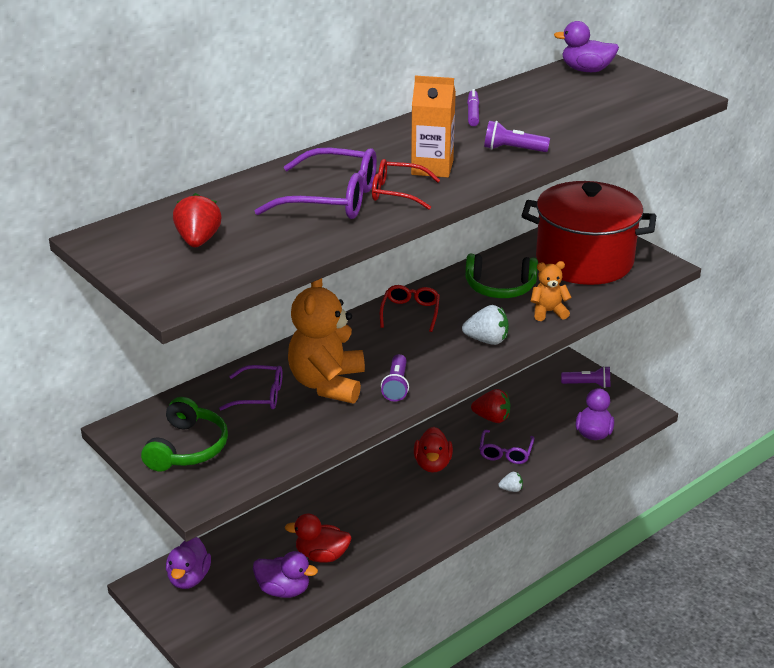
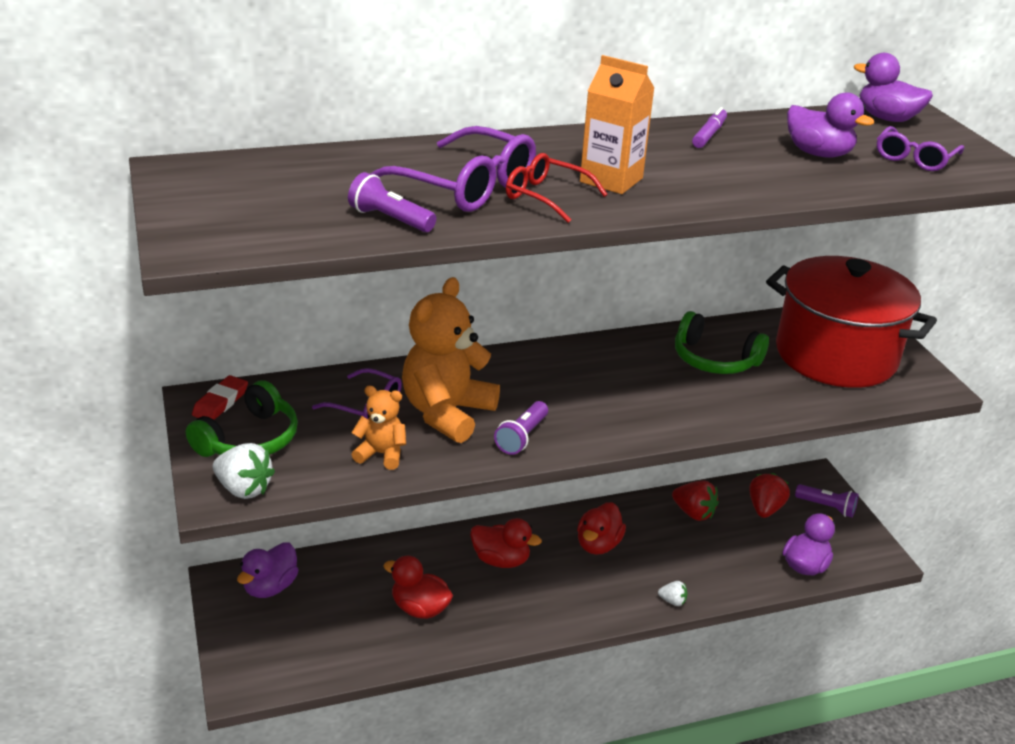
camera: 20 degrees right, 0 degrees up
red strawberry [173,193,222,247] -> red strawberry moved to [749,473,790,518]
purple duck [253,551,318,598] -> purple duck moved to [787,92,874,158]
red glasses [380,285,440,332] -> none
white strawberry [462,305,509,345] -> white strawberry moved to [213,443,275,499]
purple glasses [479,430,534,464] -> purple glasses moved to [877,126,964,171]
purple flashlight [484,121,550,152] -> purple flashlight moved to [348,172,436,232]
orange teddy bear [531,261,572,321] -> orange teddy bear moved to [351,386,406,470]
none -> red eraser [192,375,248,420]
none -> red duck [470,518,542,568]

